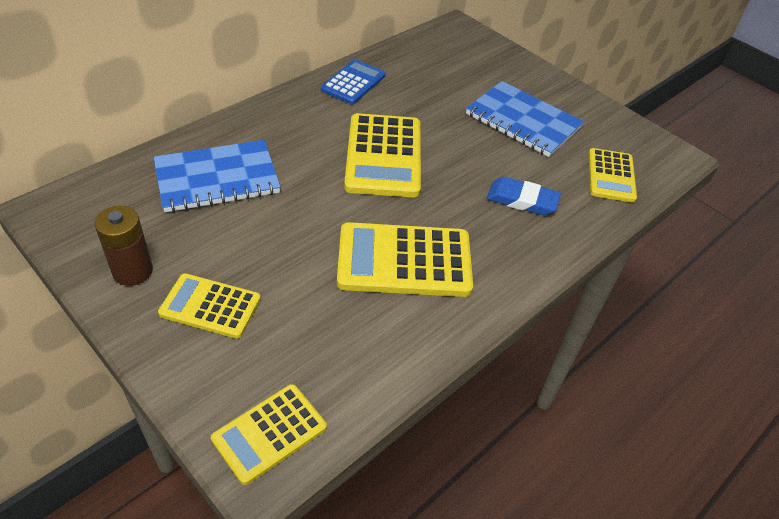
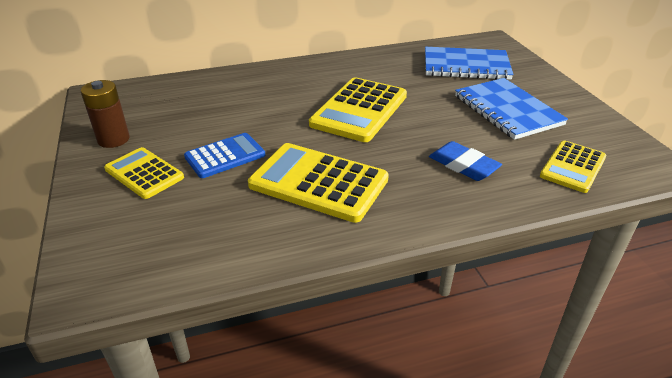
camera: 30 degrees right, 10 degrees down
blue notebook [153,140,281,212] -> blue notebook moved to [425,47,514,80]
yellow calculator [211,384,327,485] -> none
blue calculator [321,60,385,104] -> blue calculator moved to [184,133,265,178]

